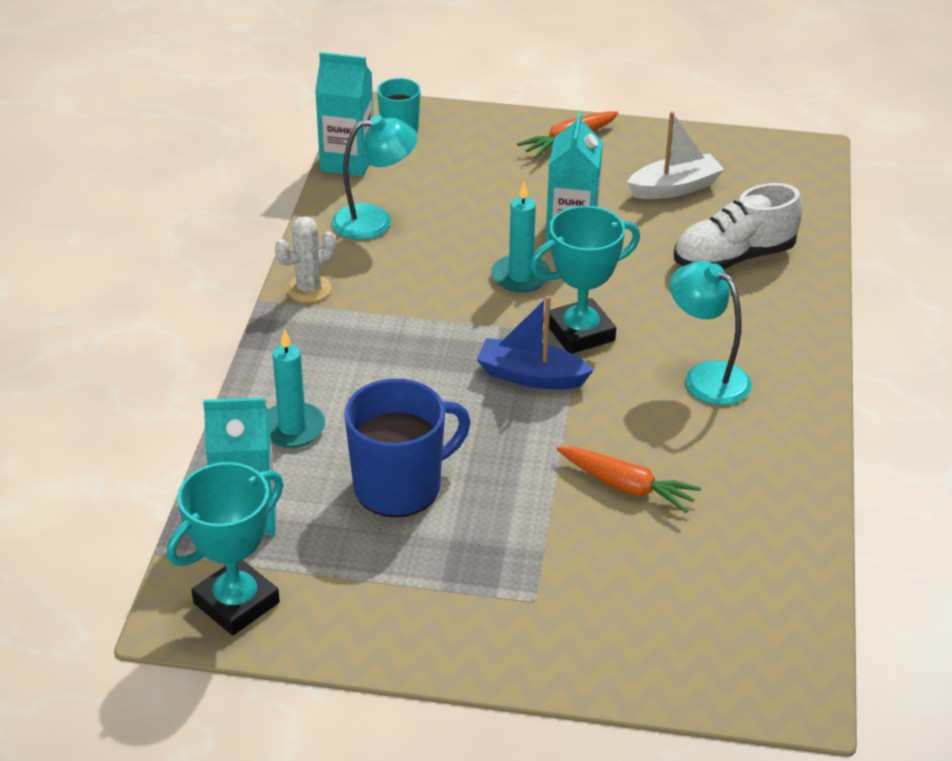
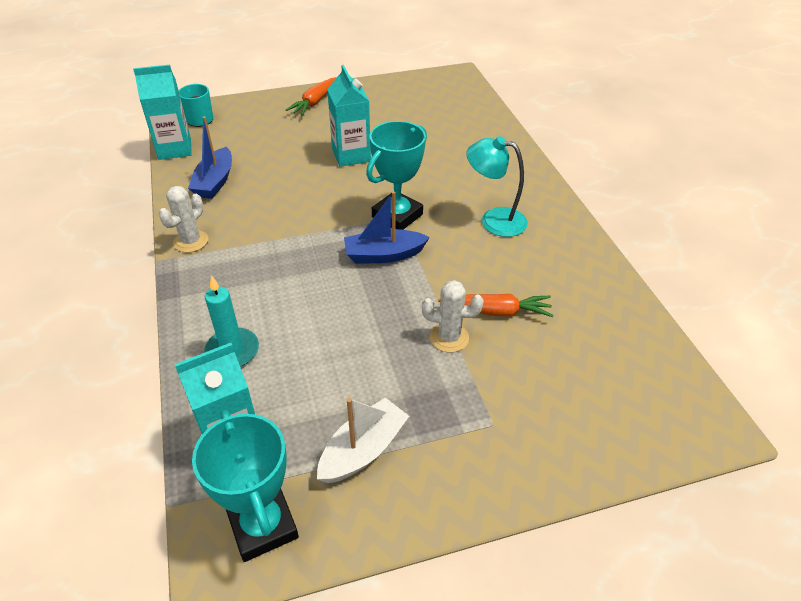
camera: 25 degrees left, 5 degrees up
turquoise trophy [167,462,283,635] -> turquoise trophy turned 45 degrees counterclockwise [192,410,299,562]
turquoise lamp [332,115,418,240] -> blue boat [188,116,232,199]
blue mug [344,379,471,517] -> none
turquoise candle [491,182,550,293] -> none
white boat [627,111,724,199] -> white boat moved to [317,398,409,483]
white shoe [674,183,803,270] -> none
none -> white cactus [422,280,483,352]

